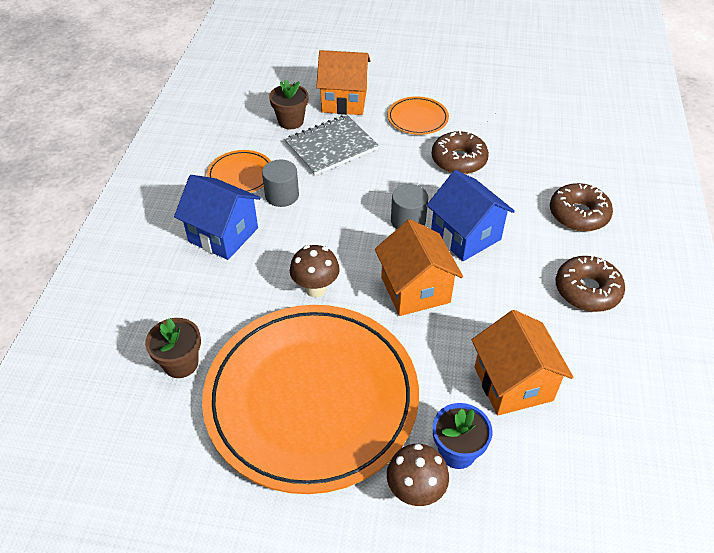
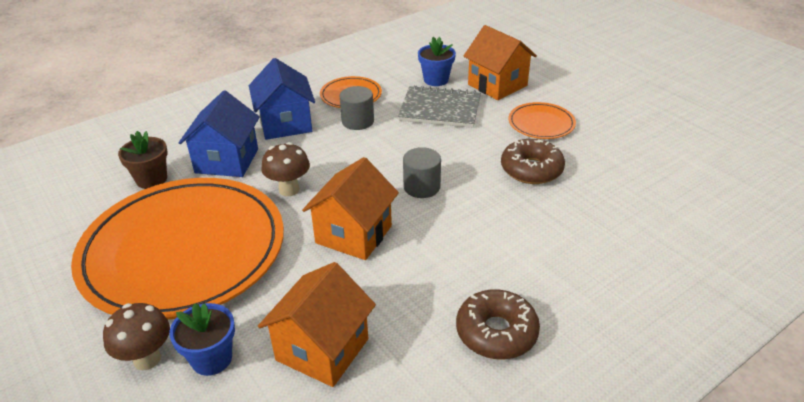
camera: 45 degrees right, 10 degrees down
brown flower pot [269,79,309,129] -> blue flower pot [418,37,456,86]
blue house [427,170,515,261] -> blue house moved to [179,90,260,177]
brown donut [550,183,613,231] -> none

